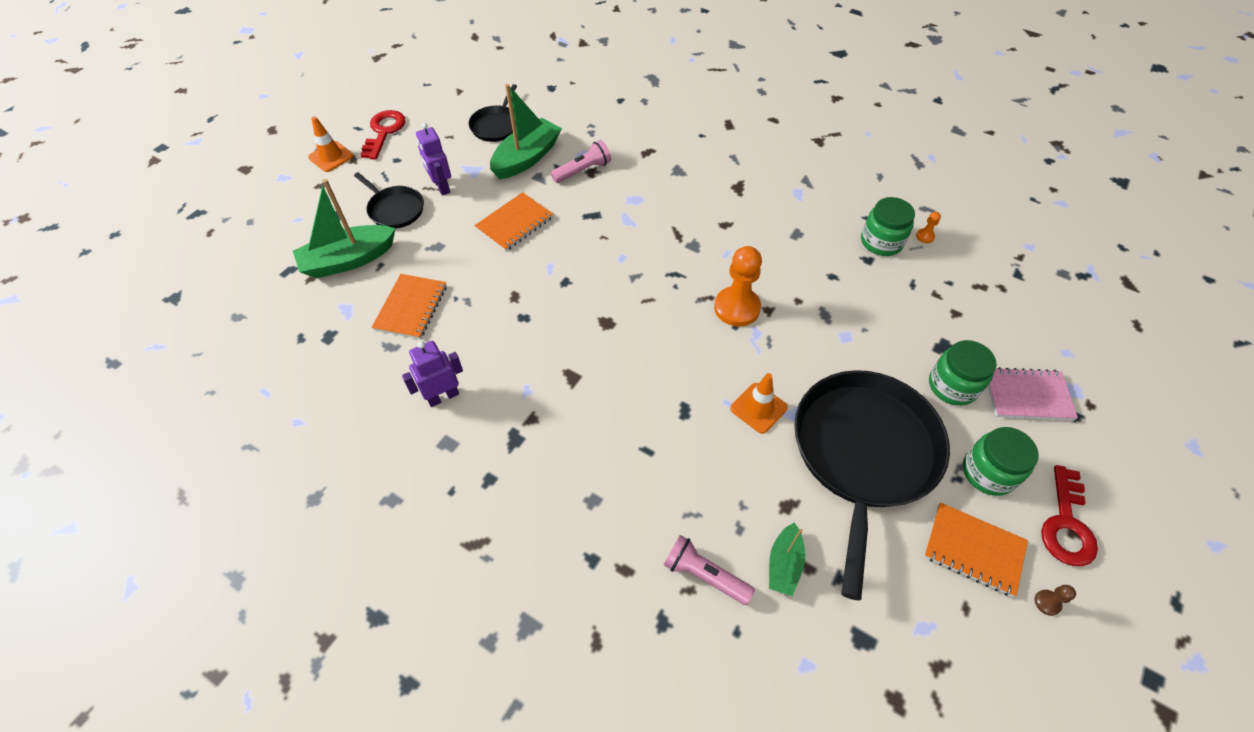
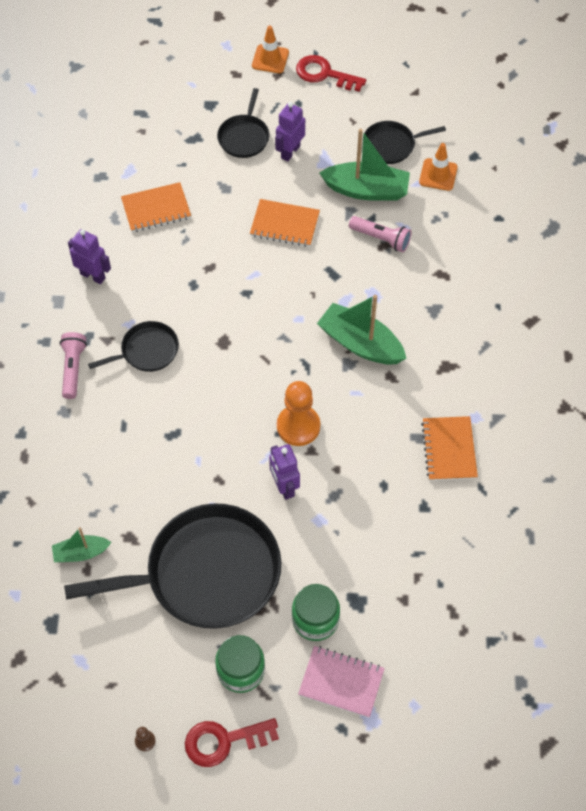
camera: 60 degrees right, 5 degrees up
green boat [293,179,396,278] -> green boat moved to [317,295,406,364]
red key [361,110,406,160] -> red key turned 135 degrees counterclockwise [296,55,366,92]
pink flashlight [664,535,755,605] -> pink flashlight moved to [60,332,87,399]
orange traffic cone [730,373,788,434] -> orange traffic cone moved to [419,143,458,191]
green jar [861,197,915,256] -> none
orange pawn [916,212,941,243] -> none
orange notebook [924,502,1028,597] -> orange notebook moved to [421,416,478,481]
pink notebook [988,367,1078,420] -> pink notebook turned 45 degrees counterclockwise [298,646,385,718]
none -> black pan [88,321,179,372]
none -> purple robot [269,444,300,500]

